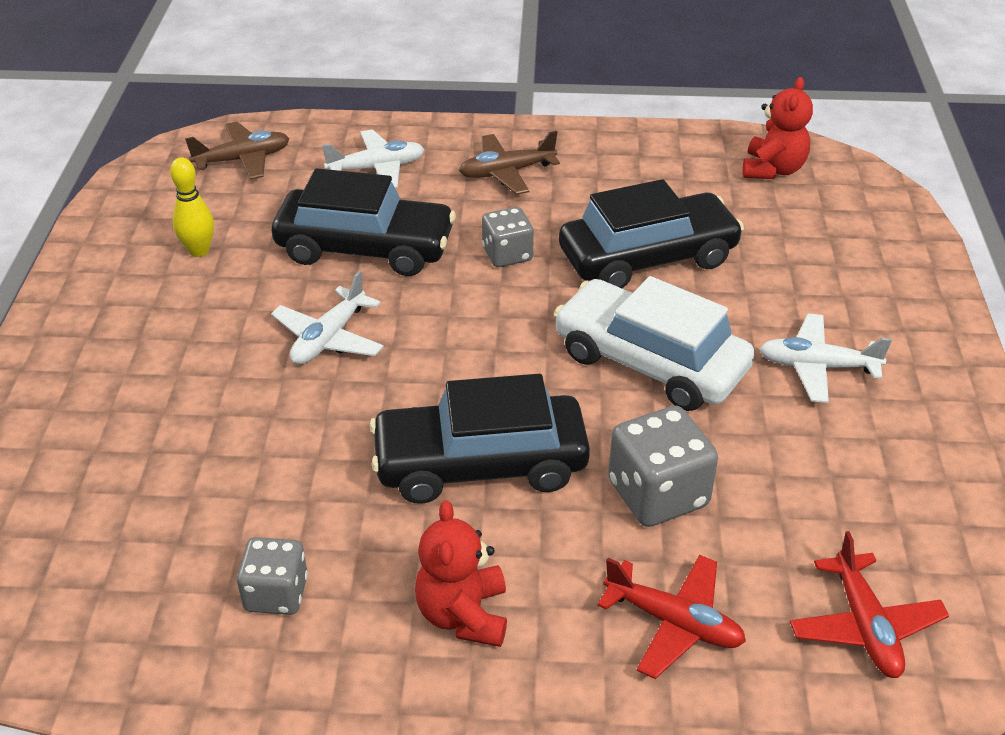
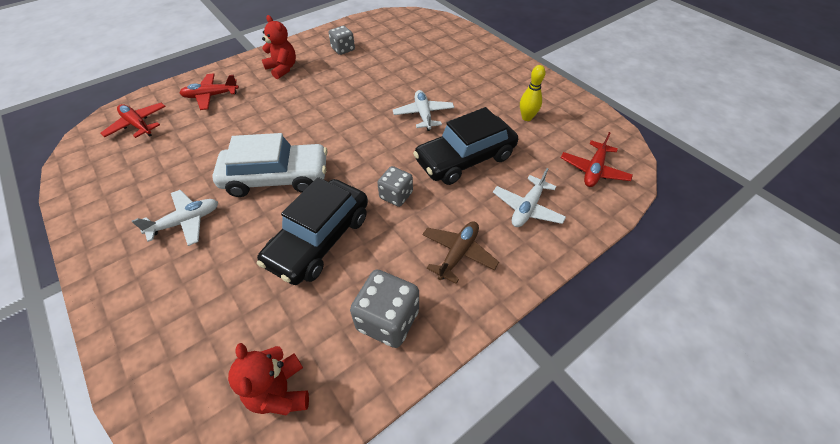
camera: 140 degrees right, 10 degrees up
brown plane [185,122,290,180] -> red plane [561,132,633,187]
black car [369,374,590,504] -> none
grey dice [608,406,718,527] -> grey dice moved to [350,269,419,348]

